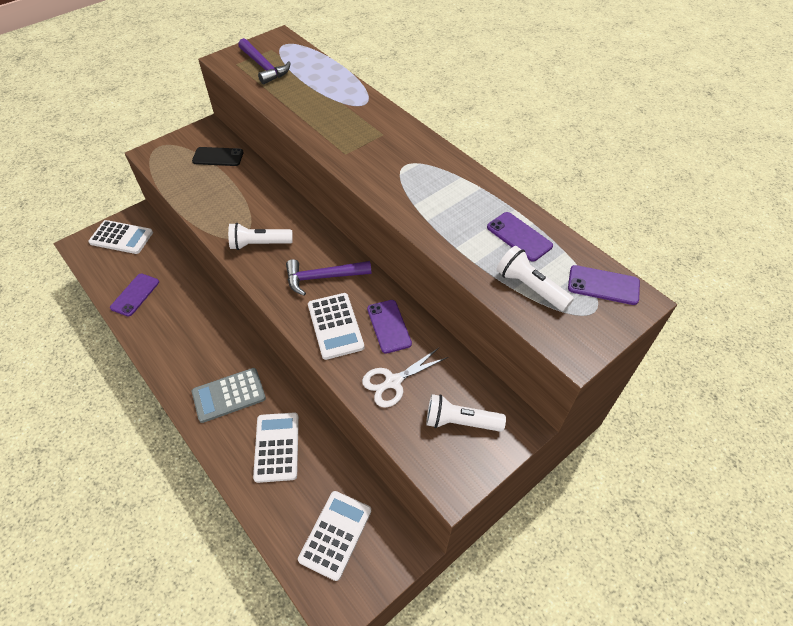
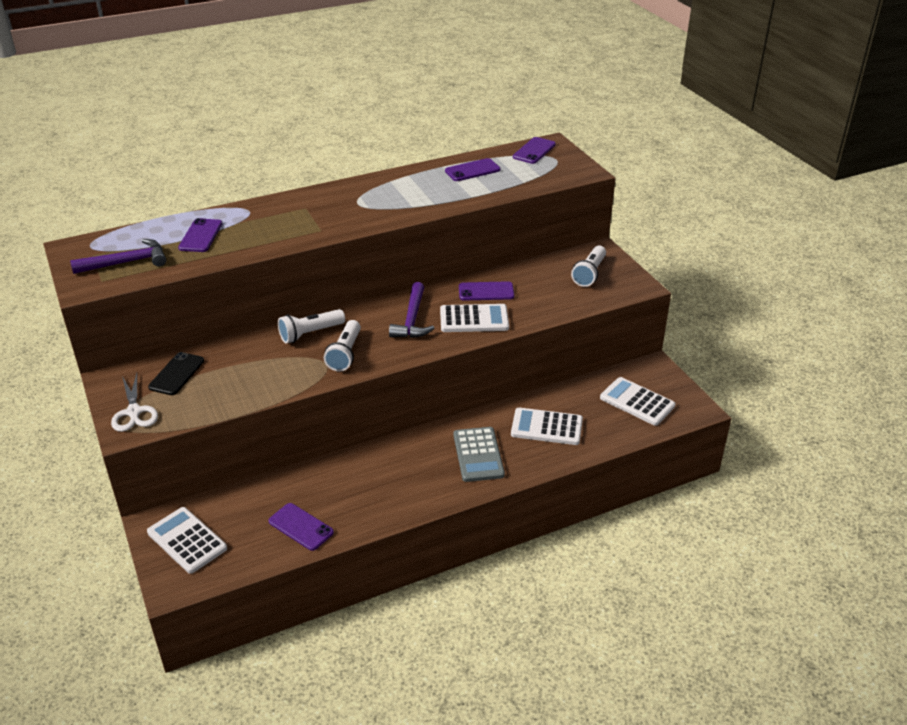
camera: 75 degrees left, 15 degrees down
white calculator [88,220,153,254] -> white calculator turned 75 degrees counterclockwise [147,507,227,574]
white scissors [362,348,448,408] -> white scissors moved to [111,373,158,432]
white flashlight [497,246,574,311] -> white flashlight moved to [278,309,345,344]
none -> purple phone [178,218,222,252]

